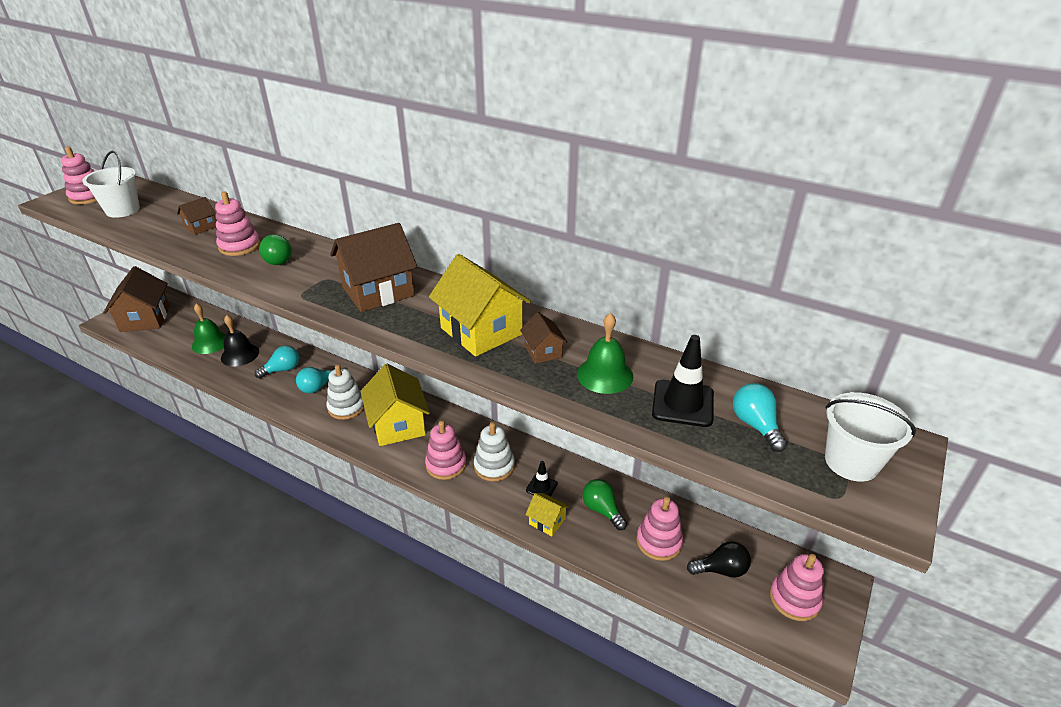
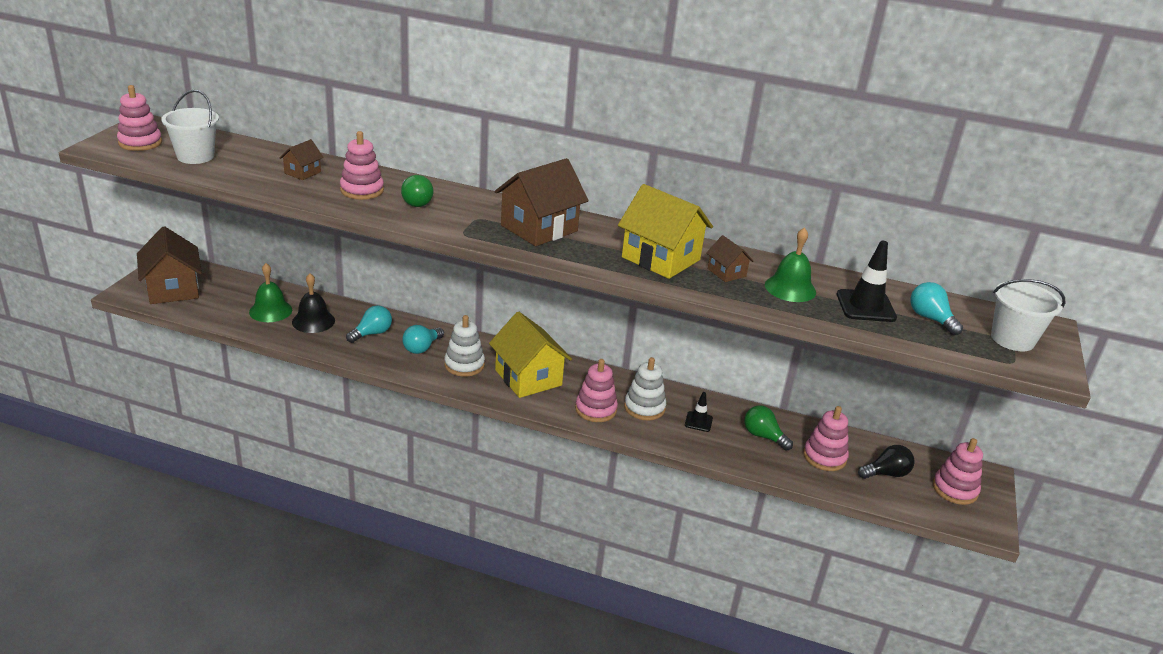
camera: 15 degrees left, 5 degrees down
yellow house [525,493,570,536] -> none

